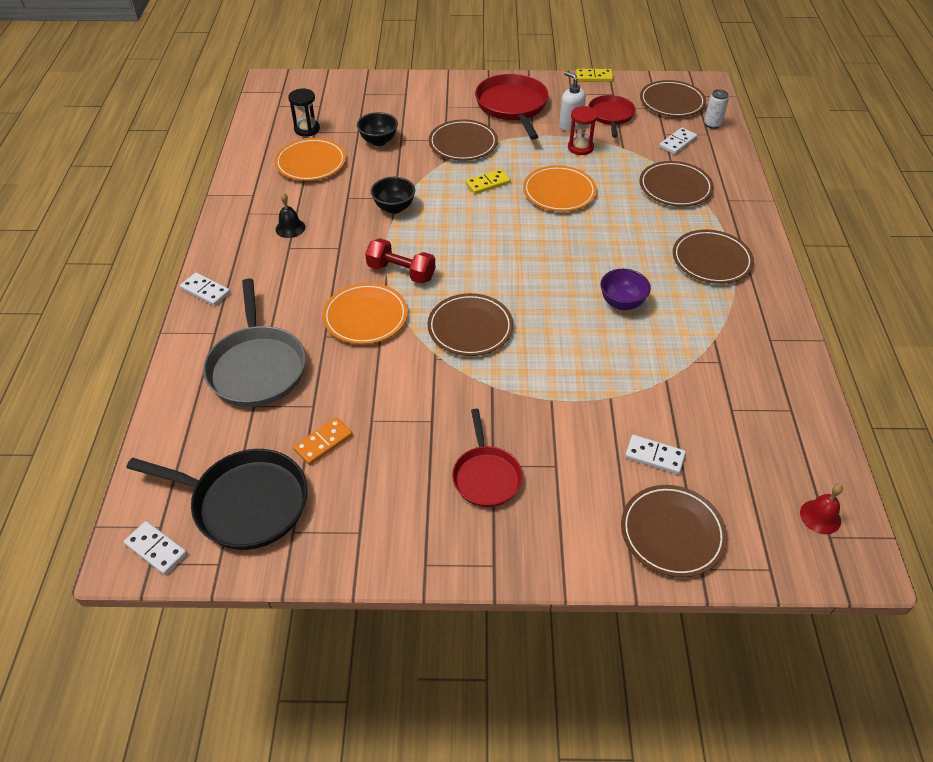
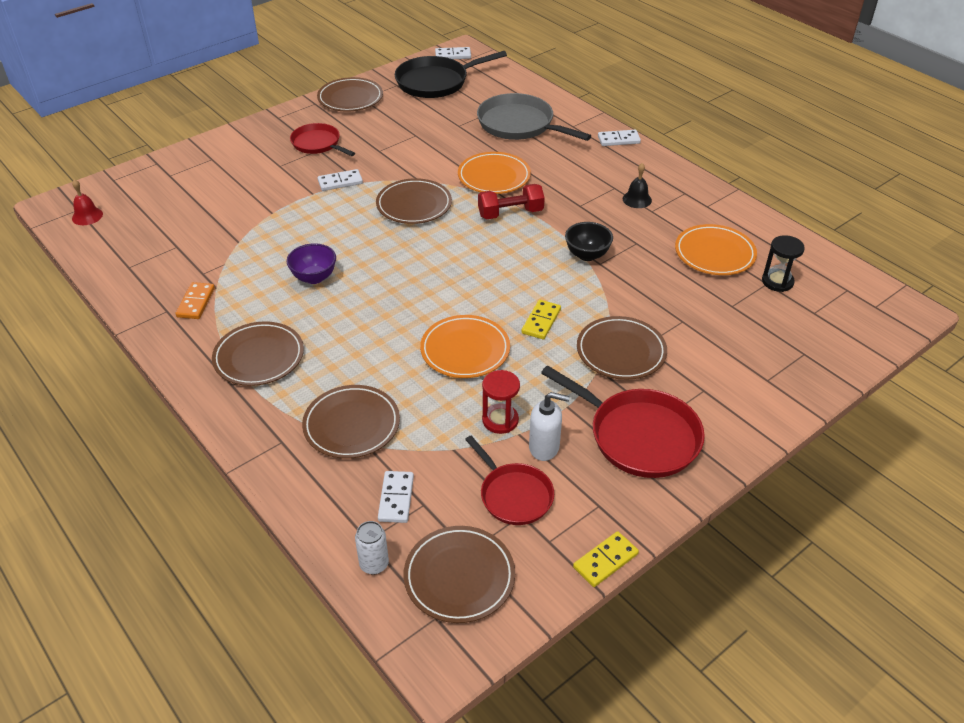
camera: 140 degrees right, 5 degrees down
orange domino [293,417,353,465] -> orange domino moved to [176,282,215,319]
black bowl [357,112,398,146] -> none
brown plate [621,485,727,577] -> brown plate moved to [317,77,383,111]
white domino [625,435,686,474] -> white domino moved to [318,169,363,191]

